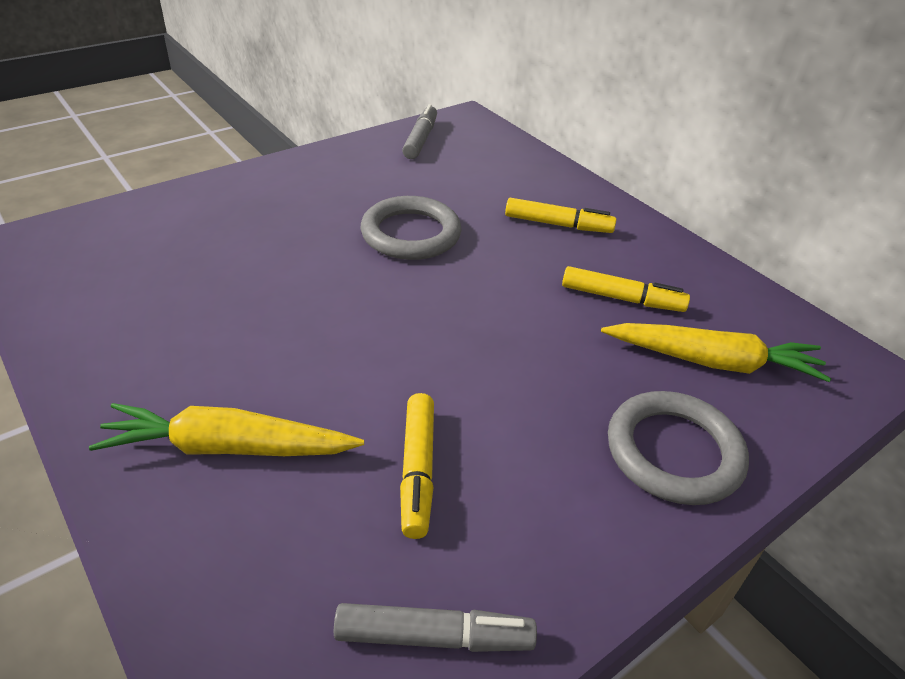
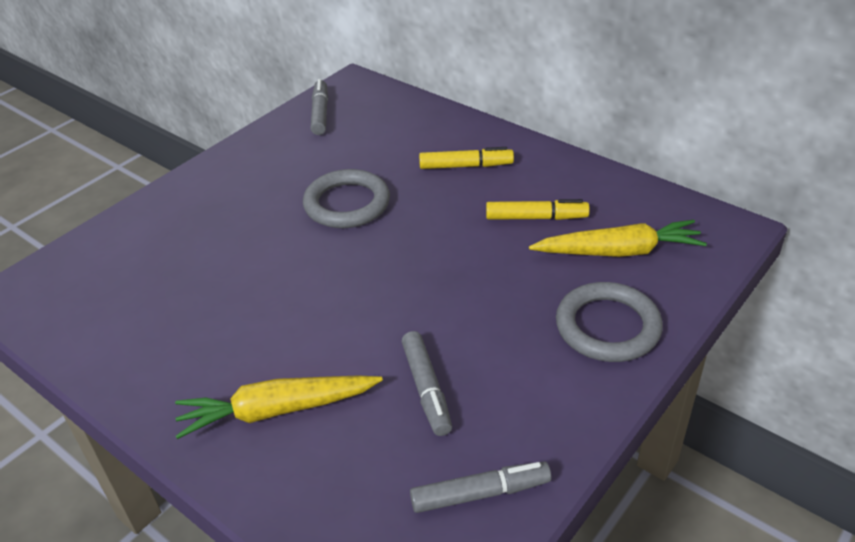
camera: 10 degrees left, 0 degrees up
yellow marker [400,393,434,539] -> grey marker [402,331,452,436]

